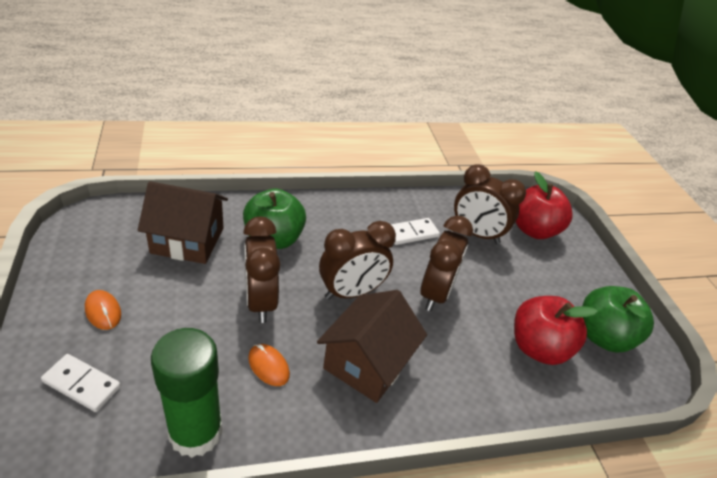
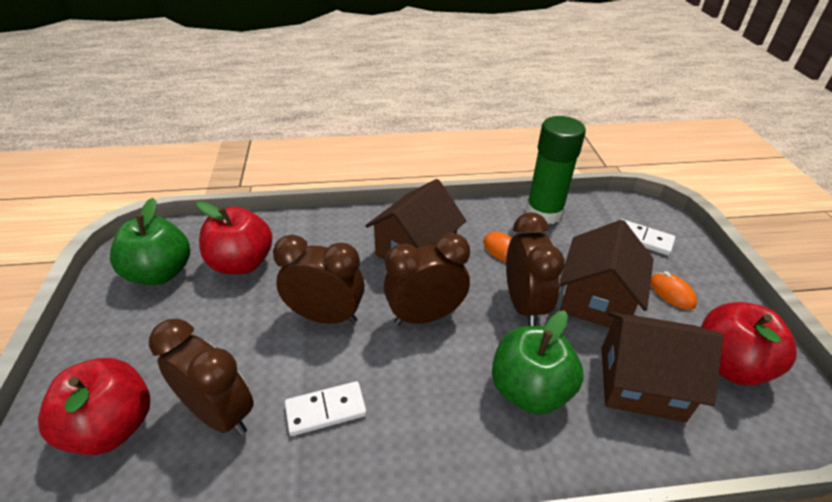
camera: 170 degrees left, 0 degrees up
brown clock [420,215,473,311] -> brown clock turned 75 degrees clockwise [273,234,365,324]
none -> brown house [560,220,654,328]
none -> red apple [701,302,797,385]

